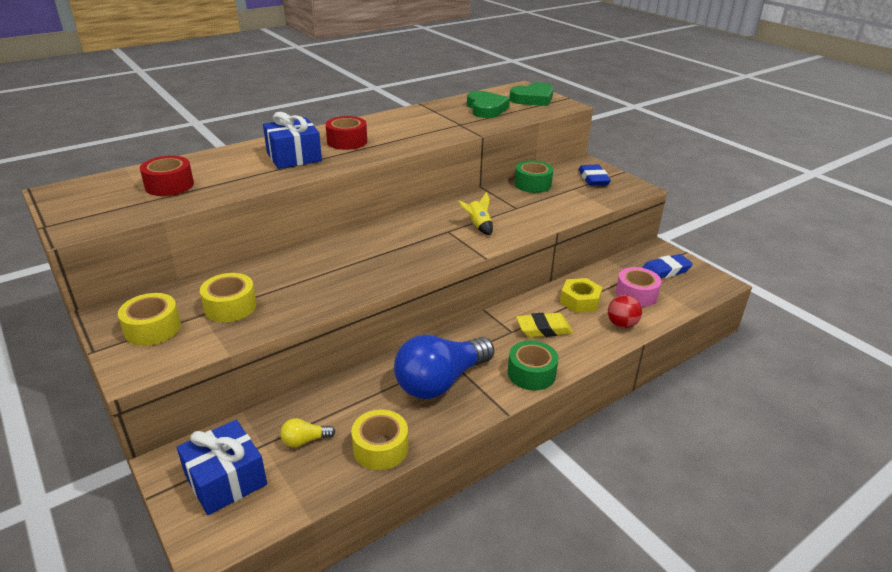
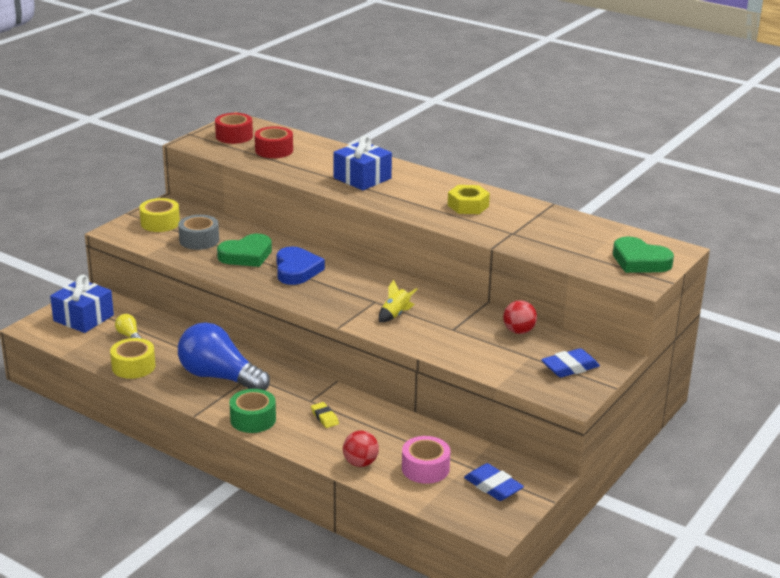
camera: 70 degrees right, 5 degrees down
yellow tape [200,273,257,322] -> grey tape [178,215,219,250]
red tape [325,116,367,150] -> red tape moved to [215,113,253,144]
green heart [467,91,510,118] -> green heart moved to [217,234,272,267]
green tape [515,161,553,193] -> red ball [503,300,537,334]
yellow eraser [516,313,573,337] -> yellow eraser [311,402,339,428], size x0.62
yellow nut [560,278,602,313] -> yellow nut moved to [448,185,490,214]
none -> blue heart [276,247,325,285]

